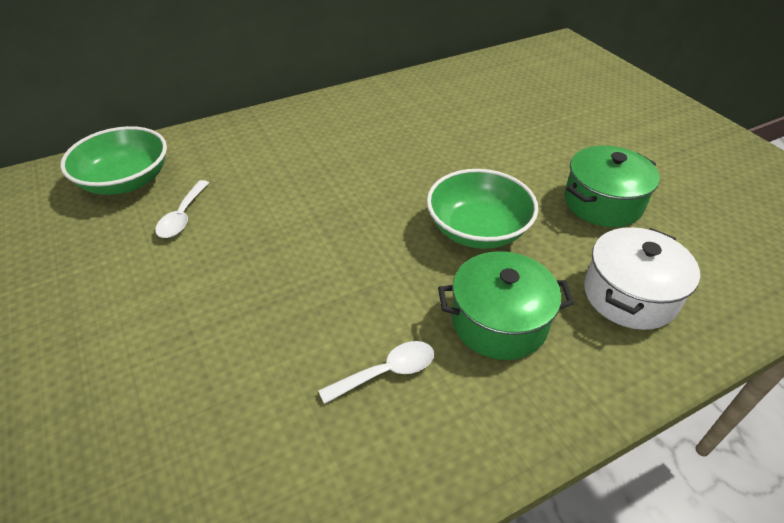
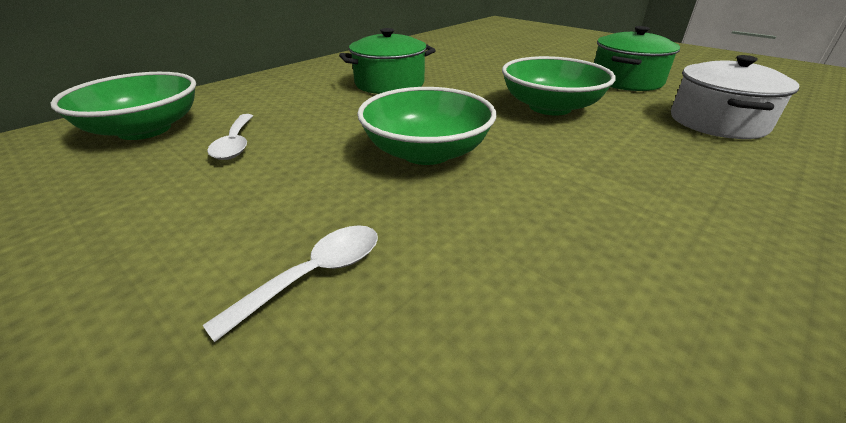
camera: 20 degrees left, 10 degrees down
white spoon [318,341,434,404] -> white spoon moved to [202,225,378,342]
green pot [438,251,574,360] -> green pot moved to [339,28,436,94]
none -> green bowl [357,87,497,165]

